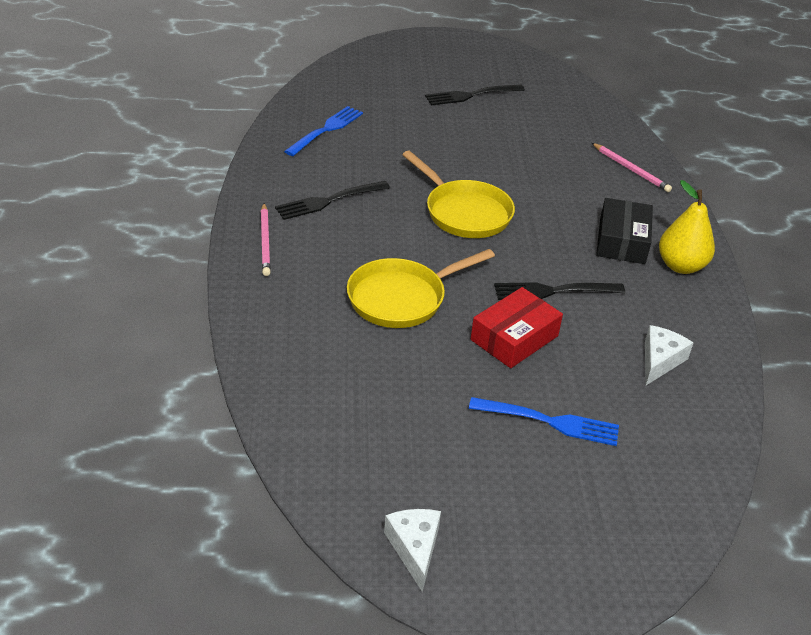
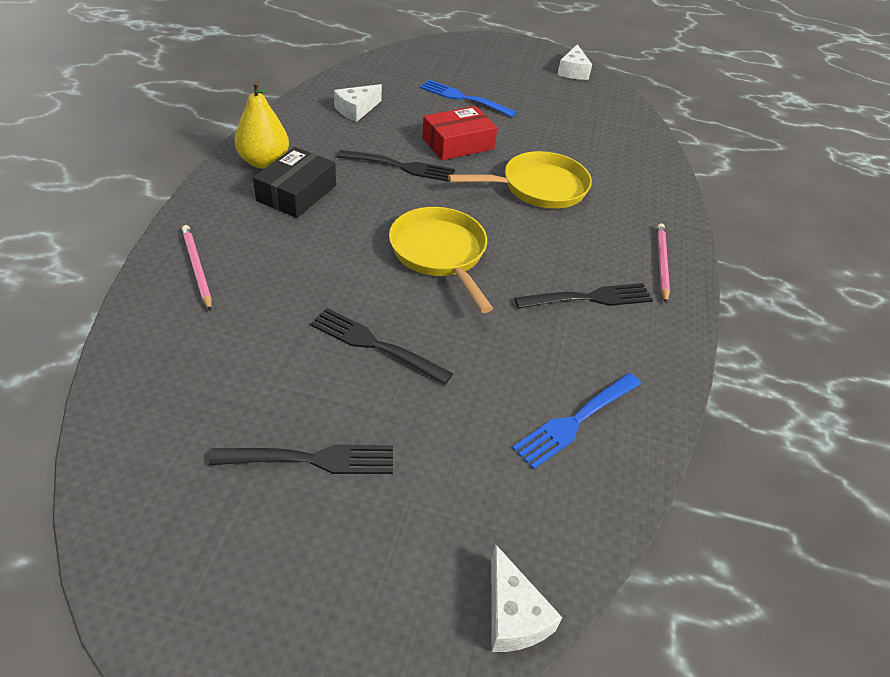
camera: 165 degrees left, 5 degrees up
none -> black fork [310,308,453,385]
none -> white cheese [491,544,562,652]

